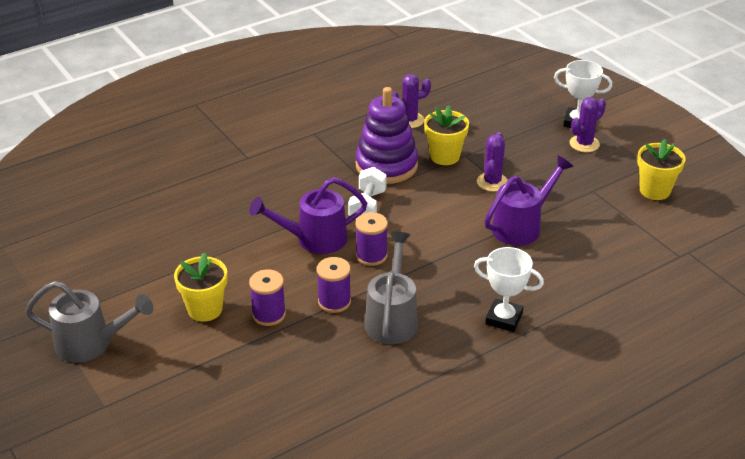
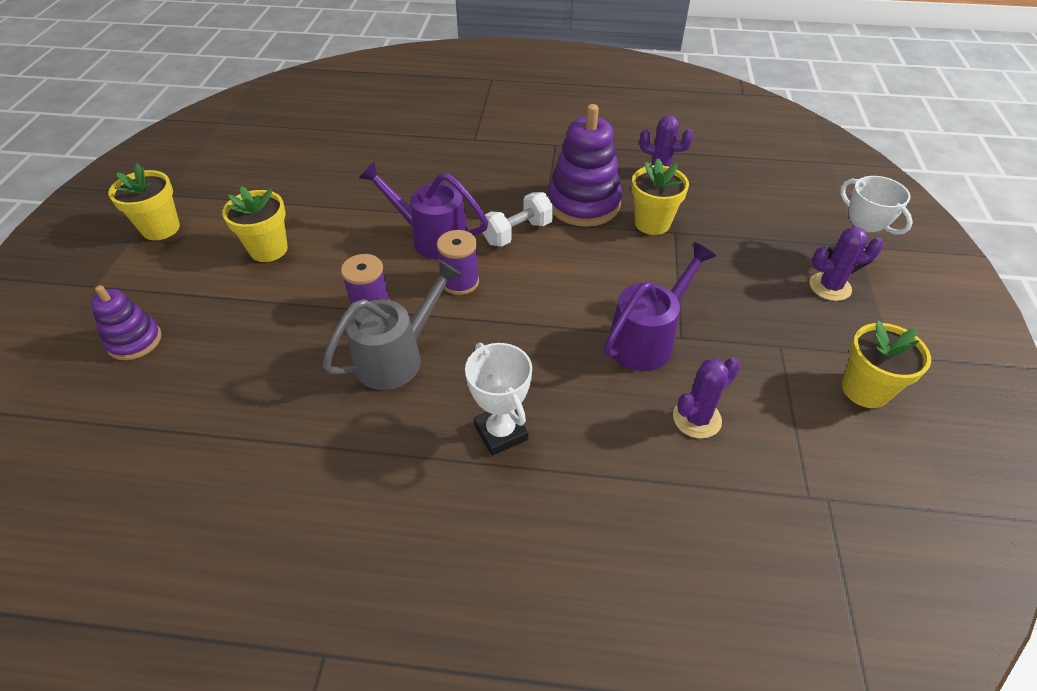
camera: 40 degrees right, 10 degrees up
grey watering can [25,281,153,362] -> yellow flower pot [108,164,180,240]
purple spool [249,269,286,326] -> none
purple cactus [477,132,508,192] -> purple cactus moved to [673,357,741,439]
purple watering can [484,155,574,246] -> purple watering can turned 45 degrees counterclockwise [604,242,716,371]
none -> purple stacking toy [91,285,162,360]

